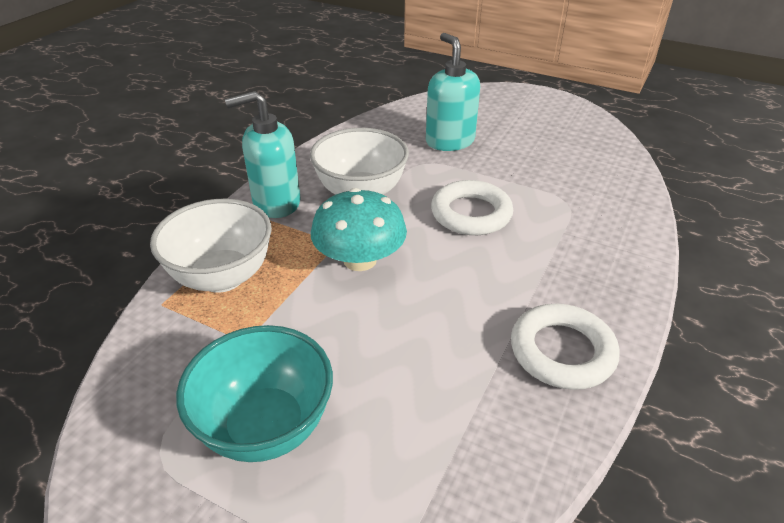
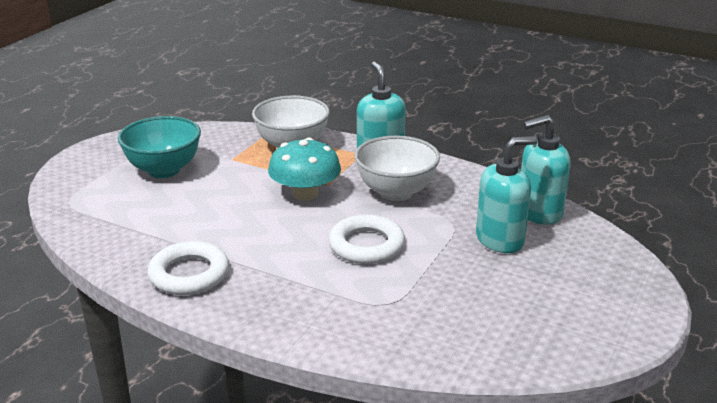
camera: 90 degrees right, 10 degrees down
none -> turquoise soap dispenser [521,115,571,225]

